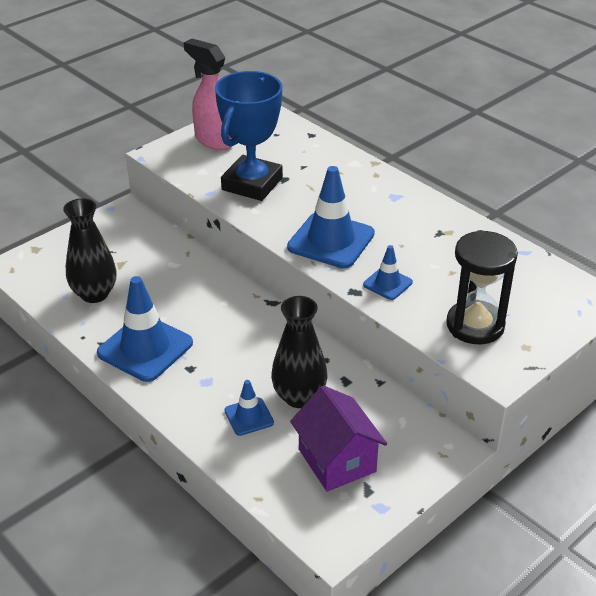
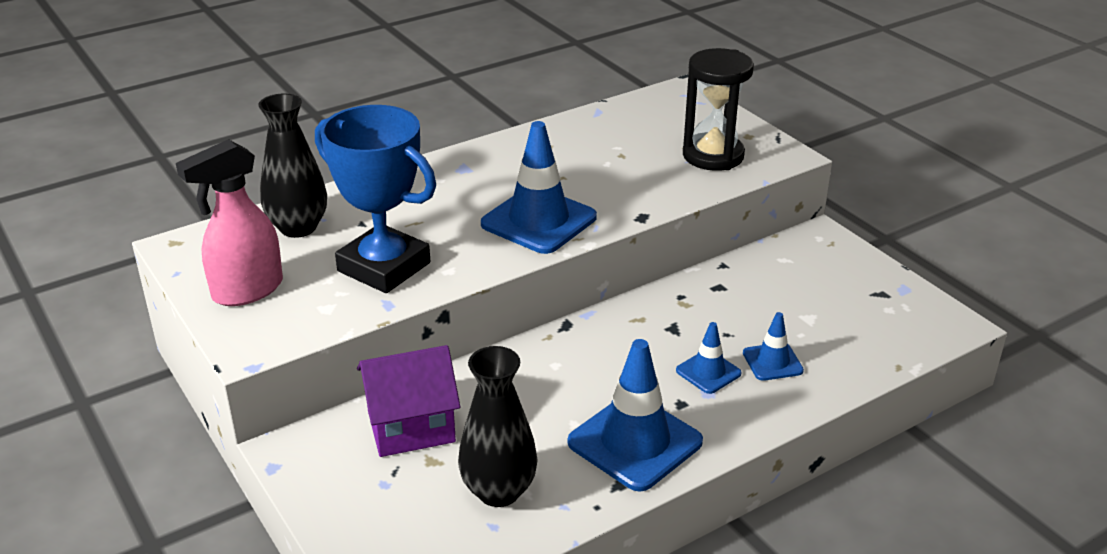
camera: 80 degrees left, 5 degrees down
black vase [271,296,327,408] -> black vase moved to [258,93,327,238]
purple house [290,385,387,492] -> purple house moved to [357,345,460,457]
blue traffic cone [363,245,413,300] -> blue traffic cone moved to [676,322,741,394]

